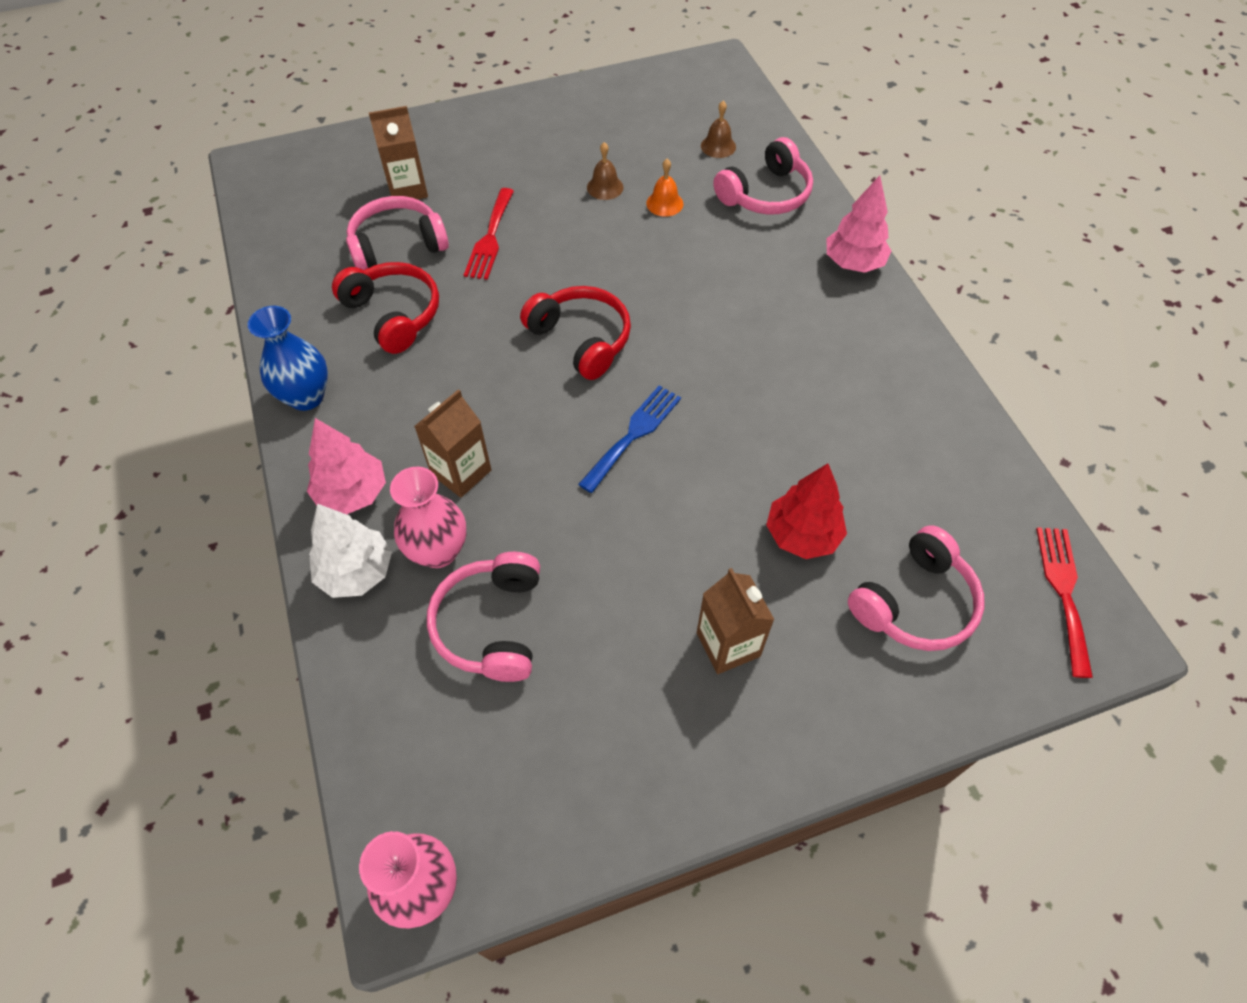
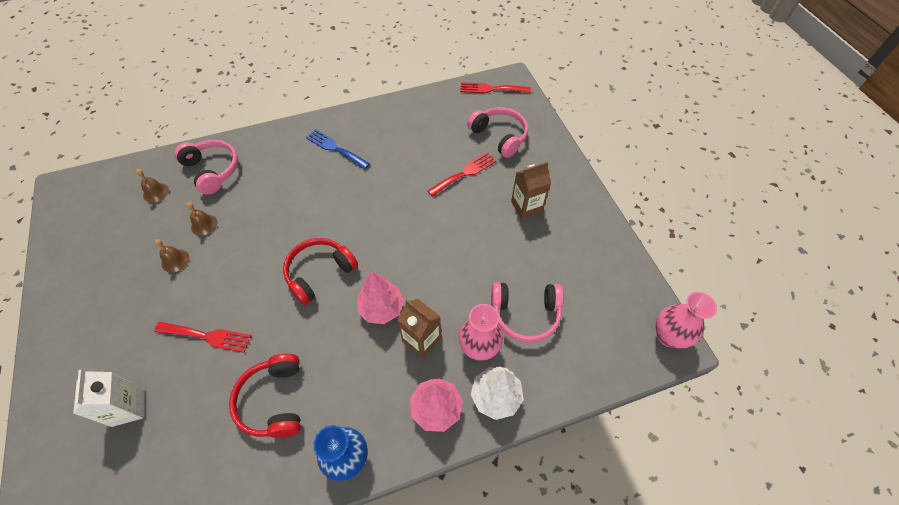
camera: 90 degrees left, 0 degrees up
red headphones [332,262,439,354] -> red headphones turned 60 degrees counterclockwise [229,353,301,438]
pink headphones [346,196,449,270] -> none
brown carton [369,106,428,199] -> white carton [73,370,144,427]
blue fork [578,385,681,493] -> blue fork moved to [306,129,370,169]
orange bell [646,159,683,217] -> brown bell [186,202,217,236]
red tree [766,463,847,559] -> red fork [427,152,496,197]
pink tree [827,175,892,273] -> pink tree moved to [357,271,404,324]

